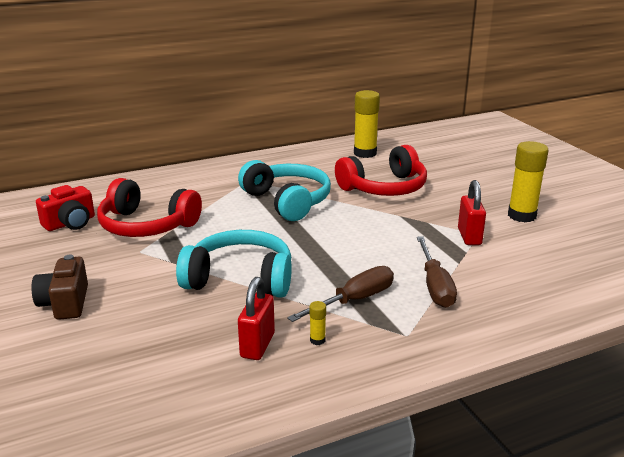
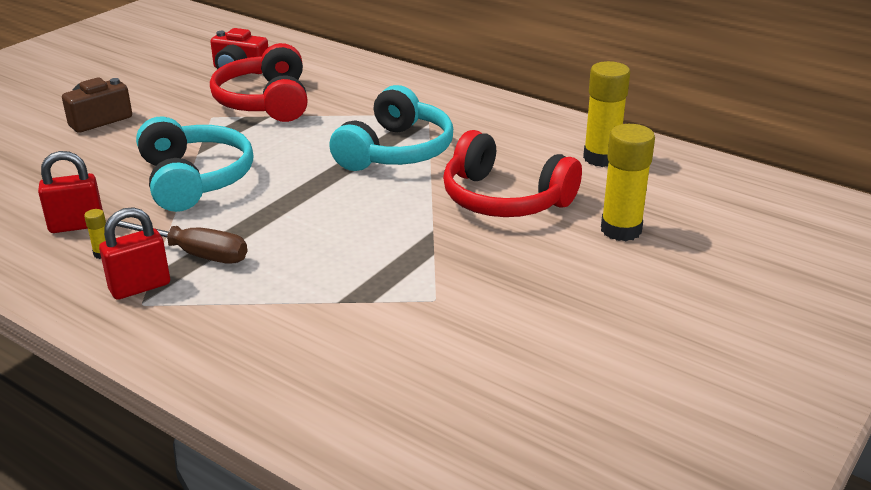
camera: 60 degrees right, 5 degrees up
brown screwdriver [417,236,457,308] -> none
red padlock [458,180,486,245] -> red padlock moved to [99,207,170,300]
yellow glue stick [508,141,548,222] -> yellow glue stick moved to [601,124,655,241]

